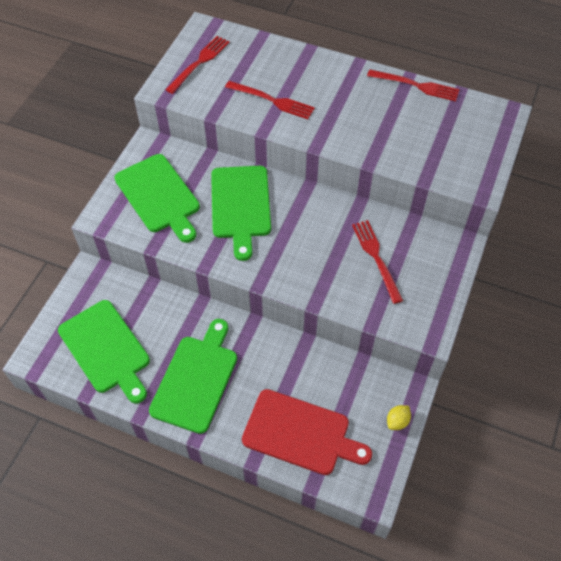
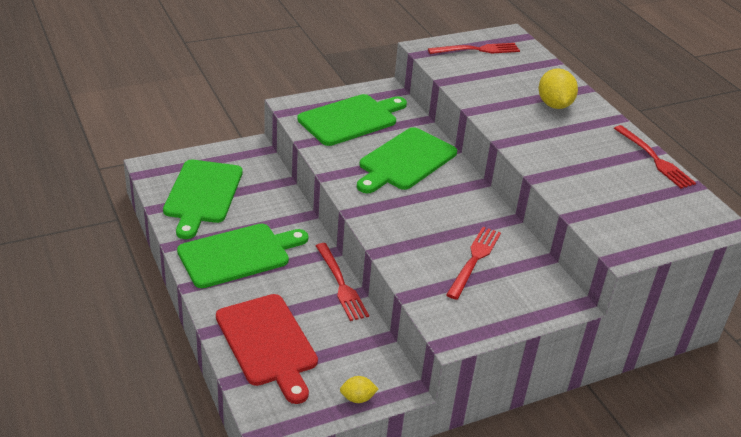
camera: 40 degrees right, 20 degrees down
green cutting board [114,154,200,243] -> green cutting board turned 135 degrees counterclockwise [297,94,407,146]
red fork [225,81,315,119] -> red fork moved to [316,243,369,321]
none -> yellow lemon [539,68,578,109]

